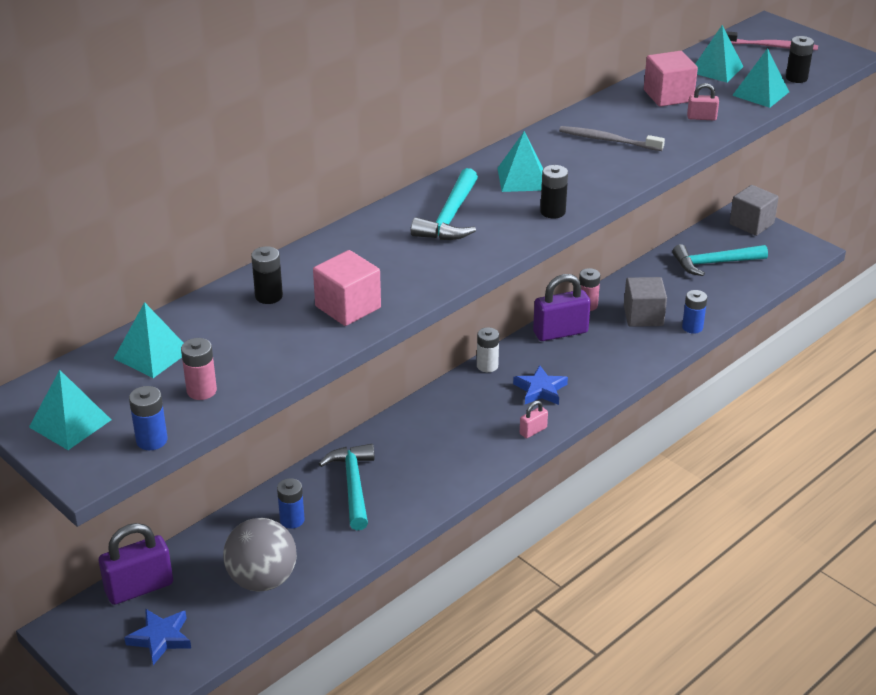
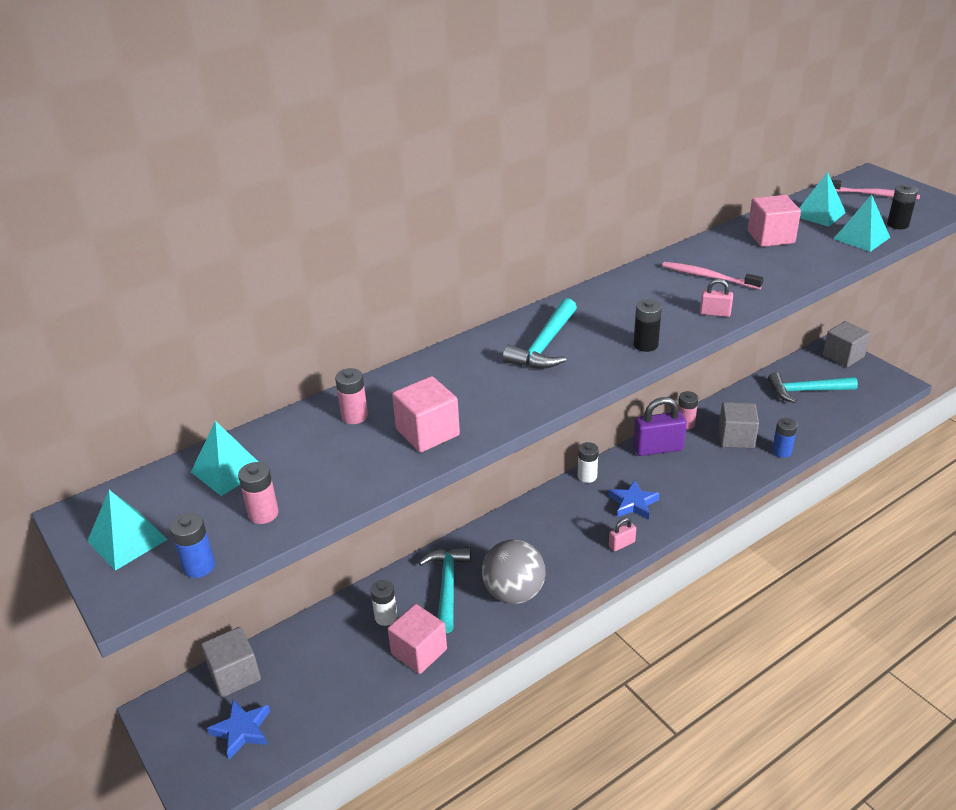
camera: 10 degrees right, 0 degrees up
purple padlock [99,523,173,605] -> grey cube [201,627,261,697]
grey ball [223,518,297,592] -> grey ball moved to [482,540,546,604]
black battery [251,246,283,304] -> pink battery [335,368,368,424]
blue battery [277,478,305,529] -> white battery [370,580,397,626]
turquoise pyramid [497,131,543,192] -> none
grey toothbrush [559,126,665,151] -> pink toothbrush [662,262,764,290]
pink padlock [687,83,719,120] -> pink padlock moved to [700,279,733,317]
none -> pink cube [388,604,447,674]

